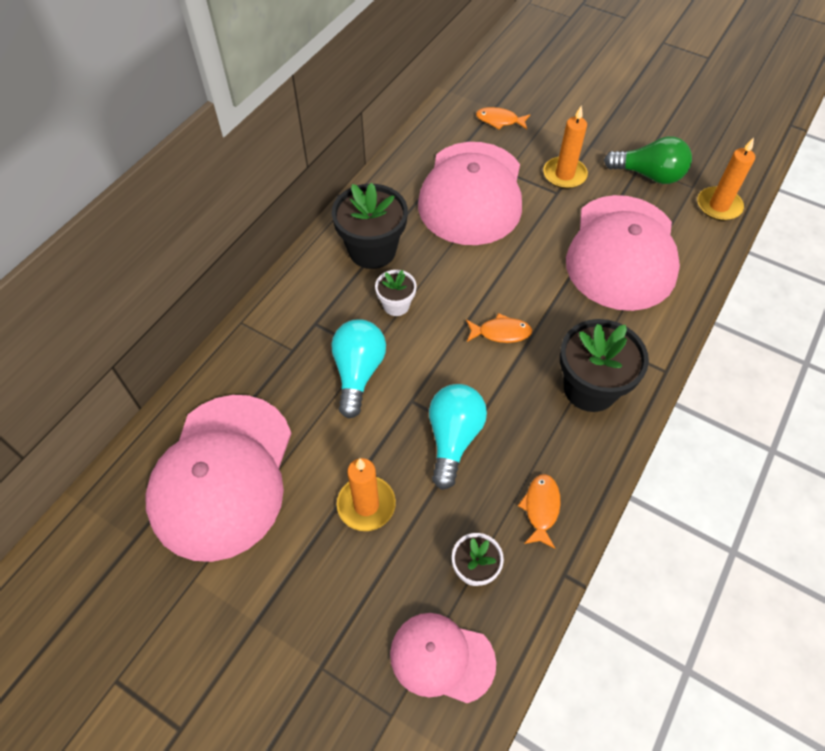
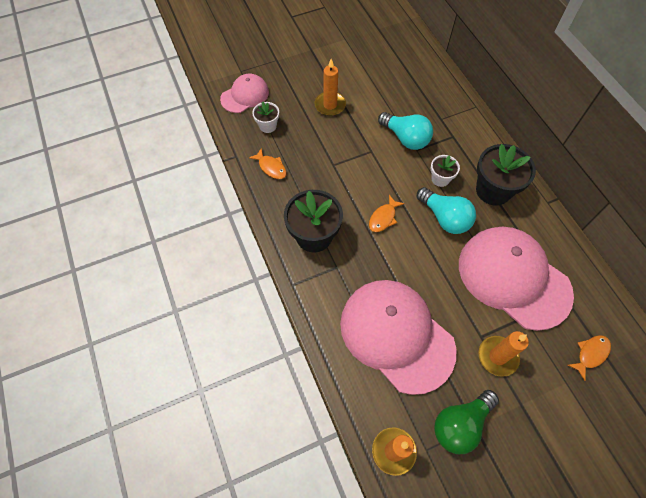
camera: 125 degrees right, 5 degrees up
pink cap [145,395,292,562] -> none
turquoise light bulb [429,384,487,490] -> turquoise light bulb moved to [417,187,476,234]

